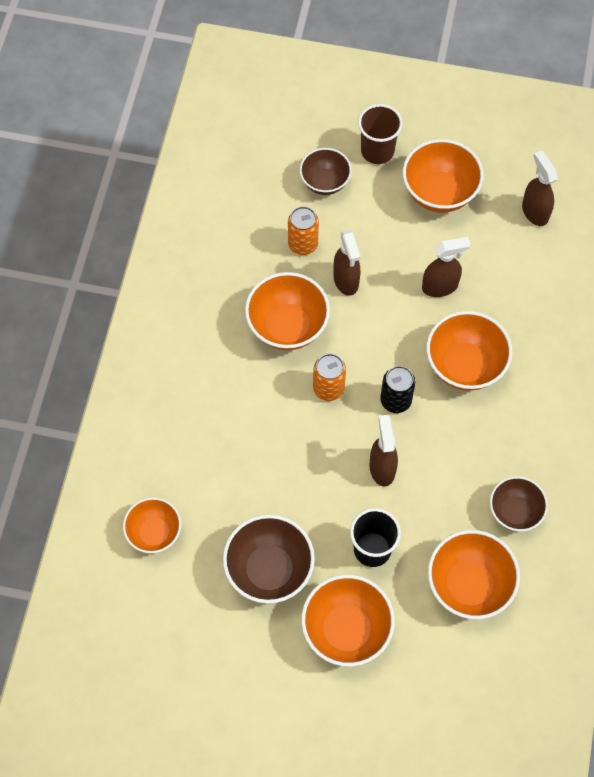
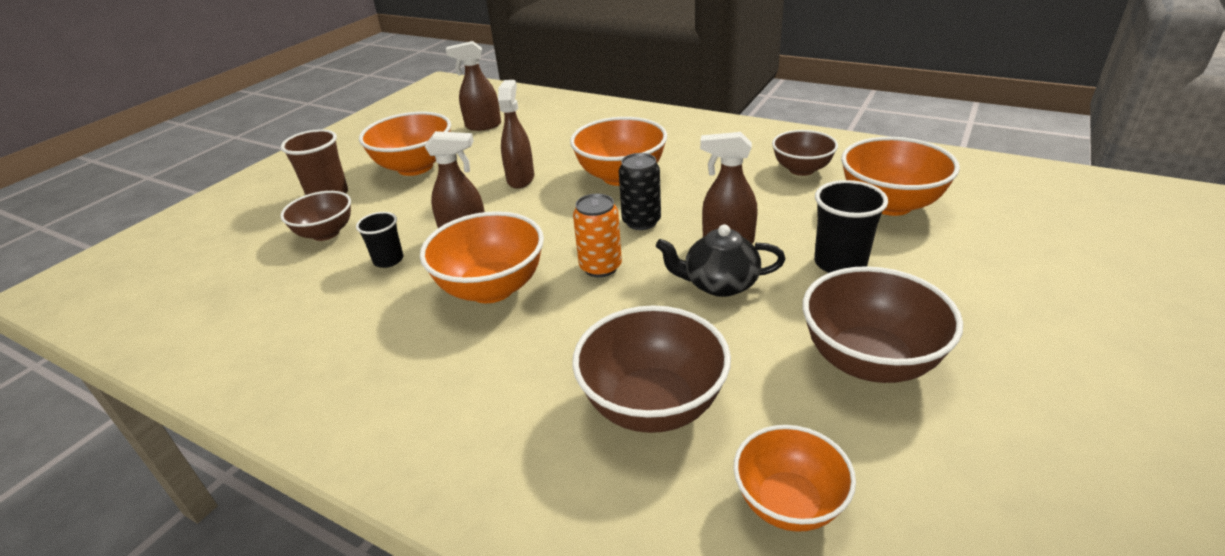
camera: 70 degrees left, 30 degrees down
orange can [288,206,319,255] -> black cup [356,212,403,268]
orange bowl [301,575,395,667] -> none
none -> brown bowl [572,305,731,433]
none -> black teapot [656,224,786,297]

